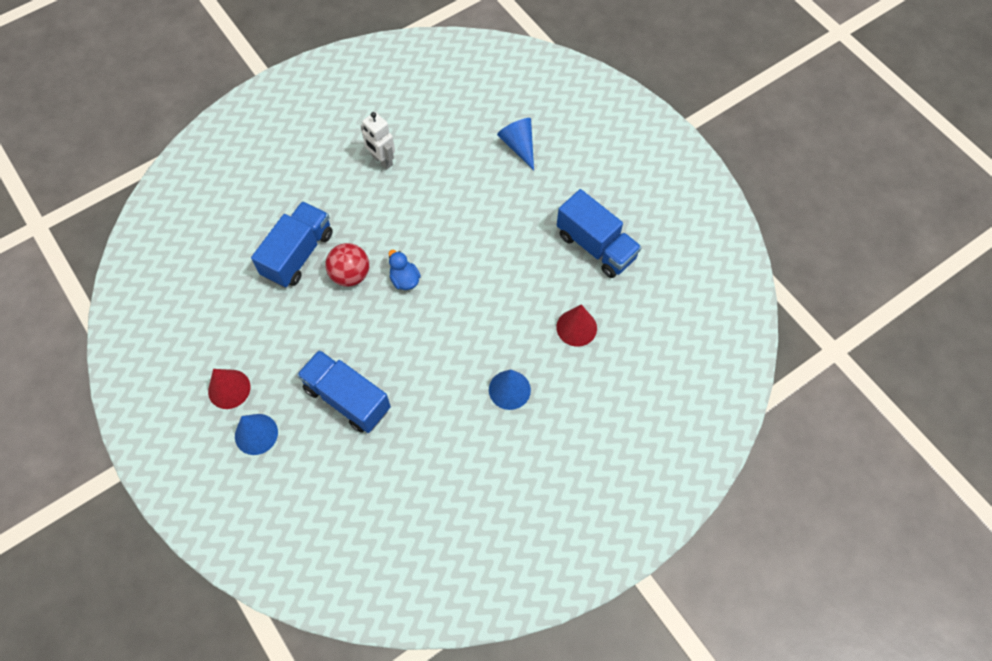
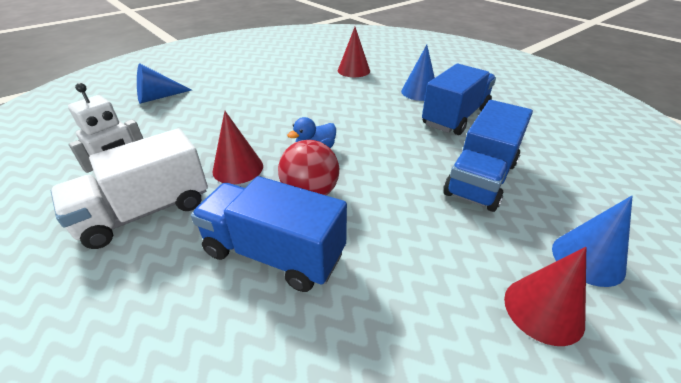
camera: 95 degrees left, 25 degrees down
blue truck [557,189,642,278] -> blue truck moved to [422,64,496,135]
none -> white truck [51,128,208,249]
none -> red cone [212,111,263,184]

